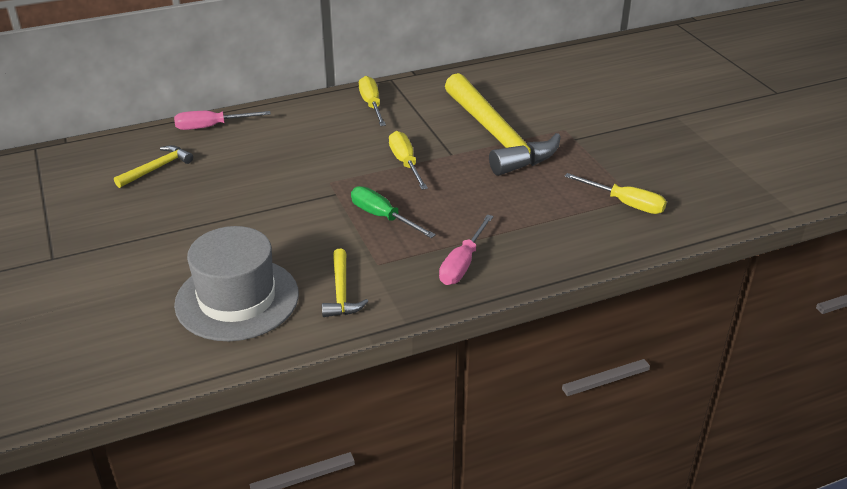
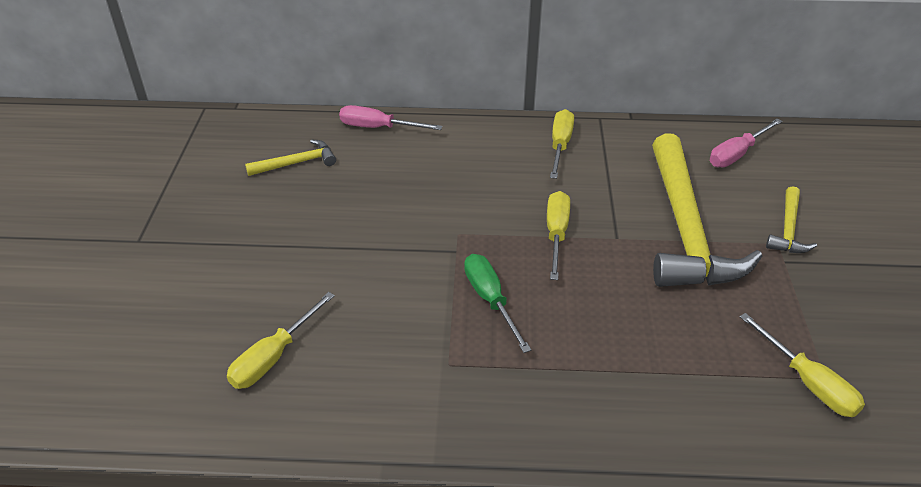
camera: 25 degrees right, 5 degrees up
grey hat [174,226,299,341] -> yellow screwdriver [227,292,335,389]
yellow hammer [322,249,368,317] -> yellow hammer moved to [766,186,817,253]
pink screwdriver [439,214,493,285] -> pink screwdriver moved to [710,119,782,167]

